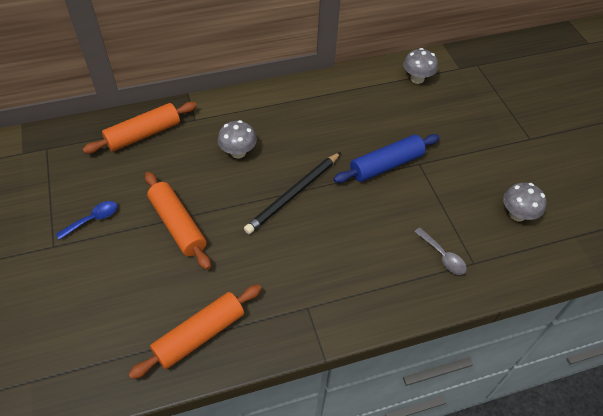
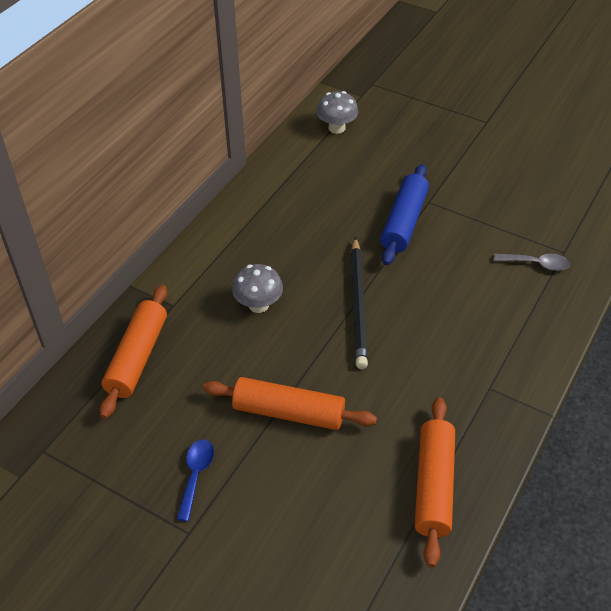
camera: 40 degrees left, 5 degrees down
grey mushroom [503,182,547,222] -> none

